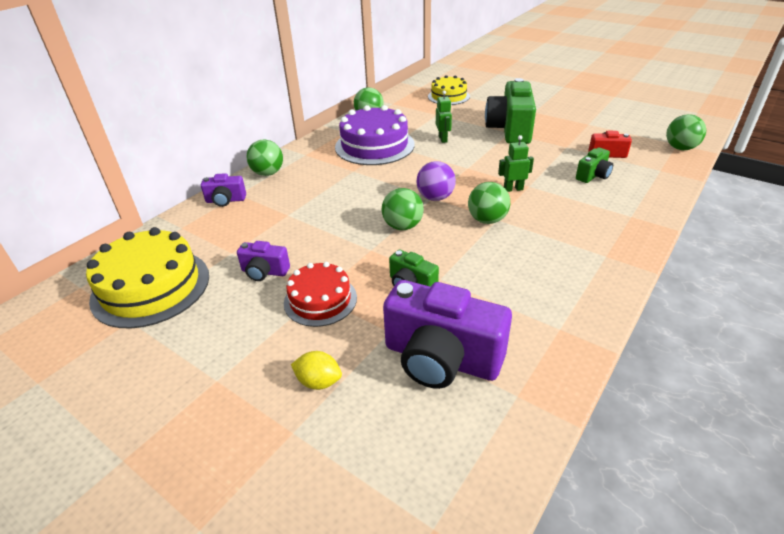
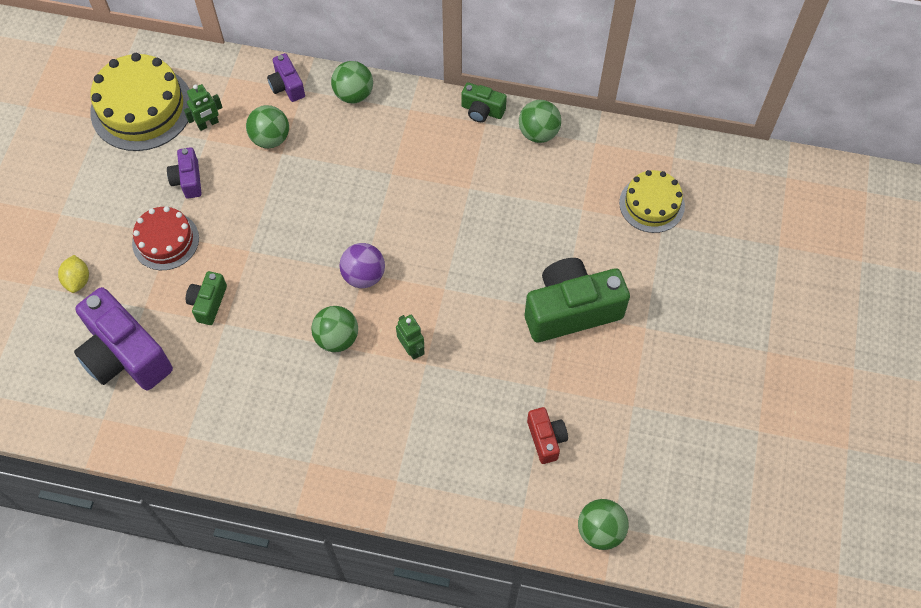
camera: 65 degrees right, 25 degrees up
purple cake [335,105,415,165] -> none
green ball [382,188,424,230] -> green ball moved to [246,105,289,148]
purple camera [383,280,512,389] -> purple camera turned 45 degrees counterclockwise [74,287,173,390]
green robot [436,90,452,143] -> green robot moved to [184,84,223,131]
green camera [576,148,613,183] -> green camera moved to [461,82,507,122]

